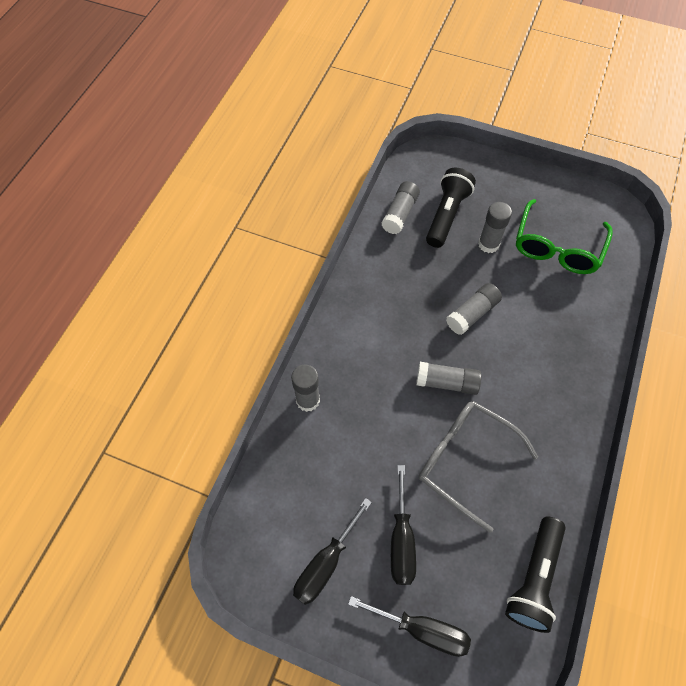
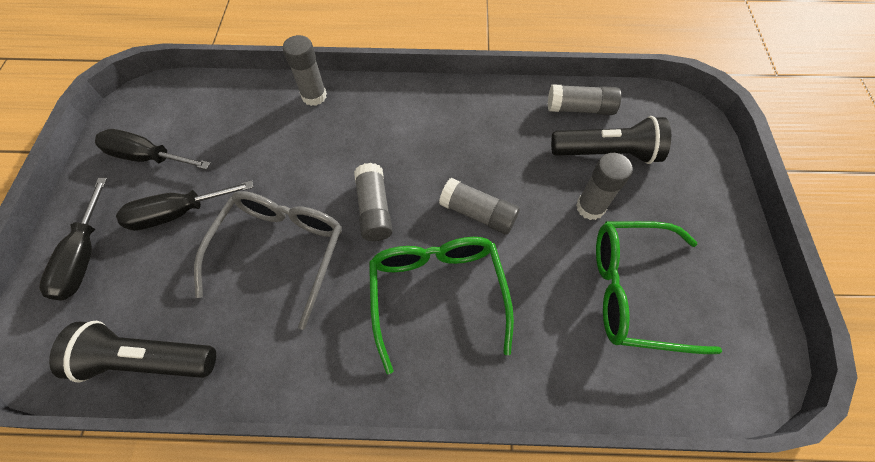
camera: 70 degrees right, 0 degrees up
none -> green glasses [369,237,514,374]

